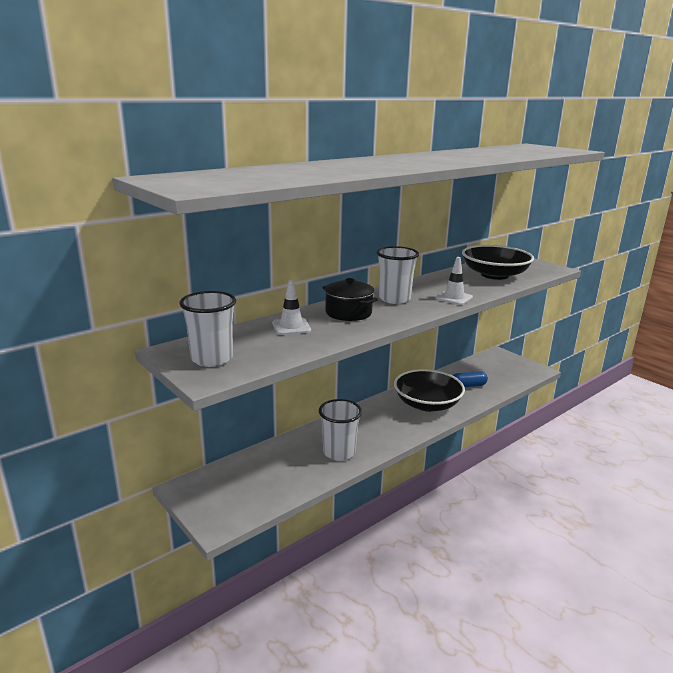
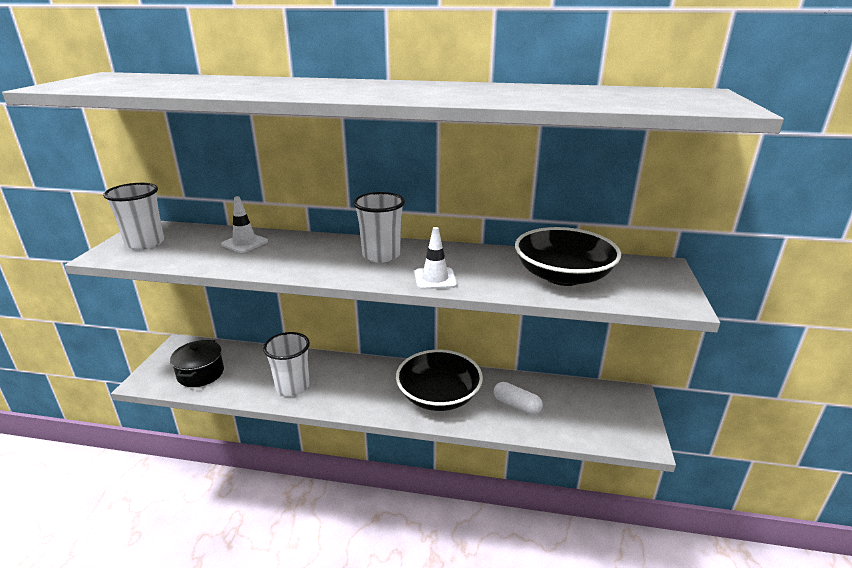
camera: 50 degrees right, 5 degrees up
black pot [322,278,378,321] -> black pot moved to [170,340,224,387]
blue capsule [452,371,488,387] -> white capsule [494,382,543,415]

